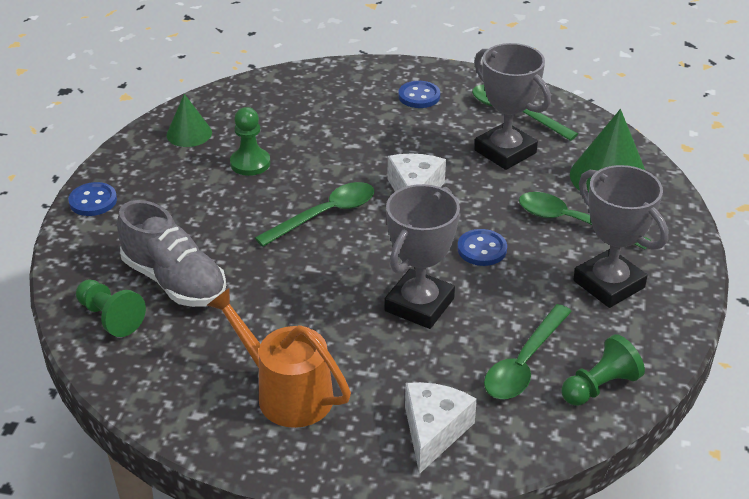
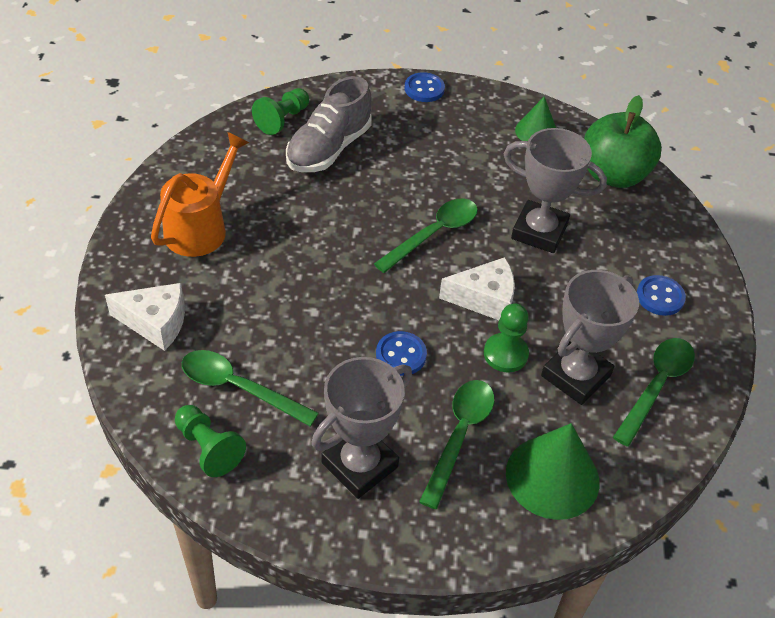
camera: 80 degrees right, 10 degrees up
green pawn [230,107,270,176] -> green pawn moved to [484,303,529,372]
green spoon [255,182,374,247] -> green spoon turned 90 degrees counterclockwise [374,198,478,273]
grey trophy [385,184,460,329] -> grey trophy moved to [504,128,607,253]
none -> green apple [584,95,662,188]

